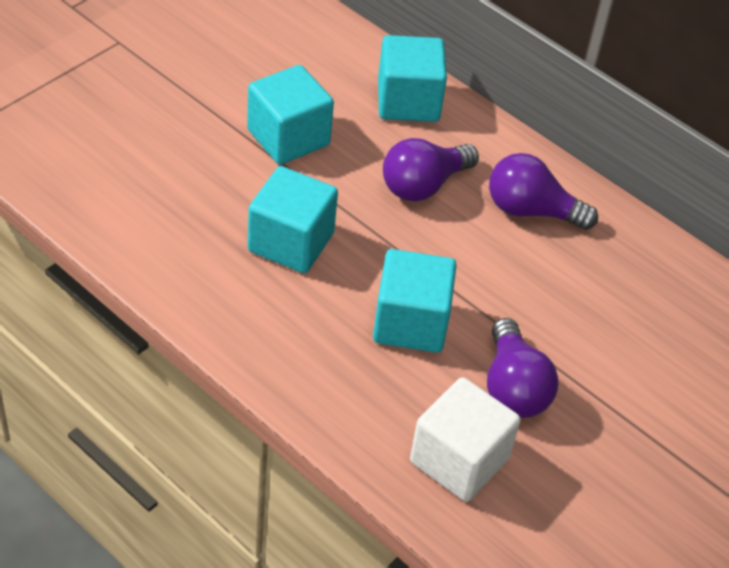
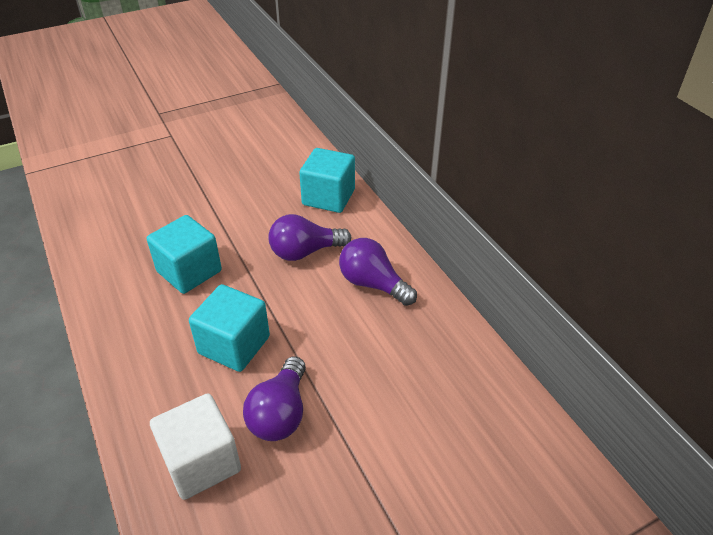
camera: 25 degrees right, 5 degrees down
turquoise cube [247,65,334,165] -> none

